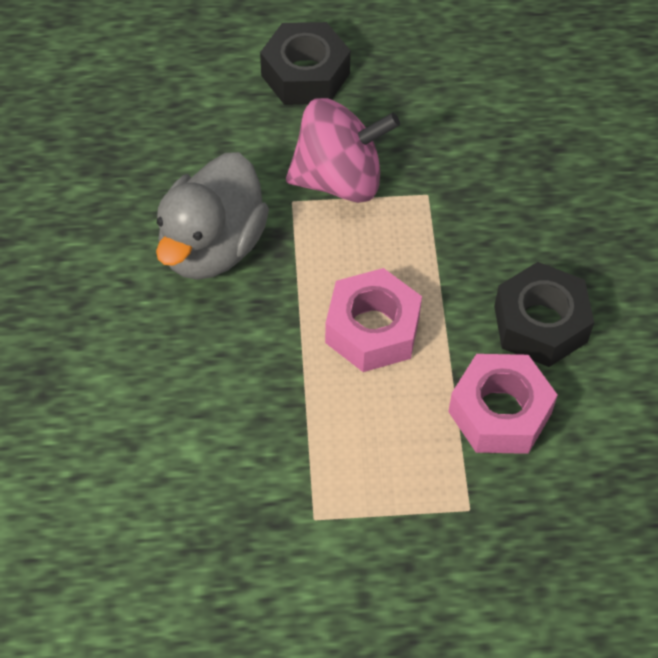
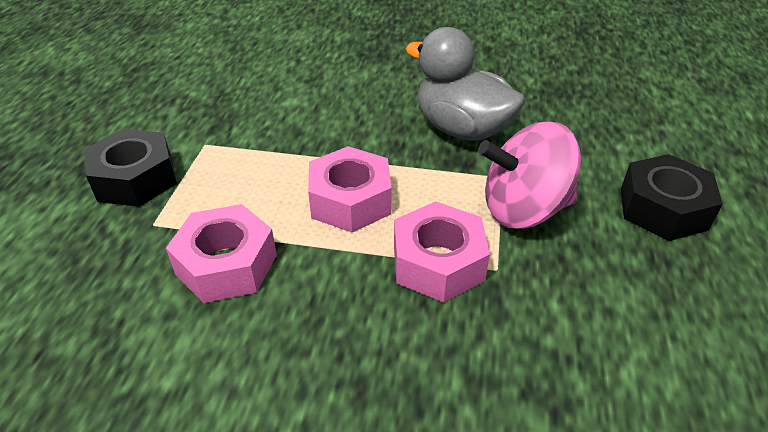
camera: 105 degrees right, 15 degrees down
pink spinning top [286,98,400,203] -> pink spinning top turned 75 degrees clockwise [478,122,581,229]
black nut [494,262,594,367] -> black nut moved to [85,129,177,207]
none -> pink nut [394,201,490,302]

